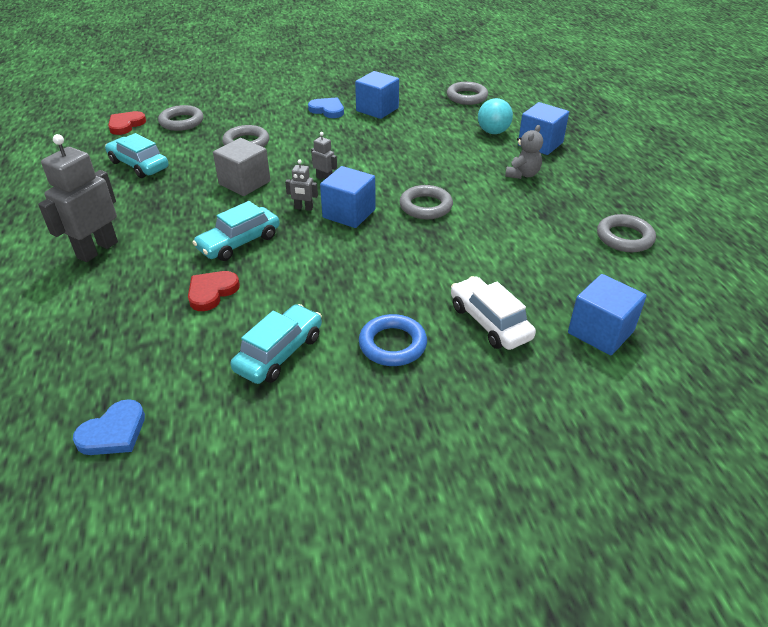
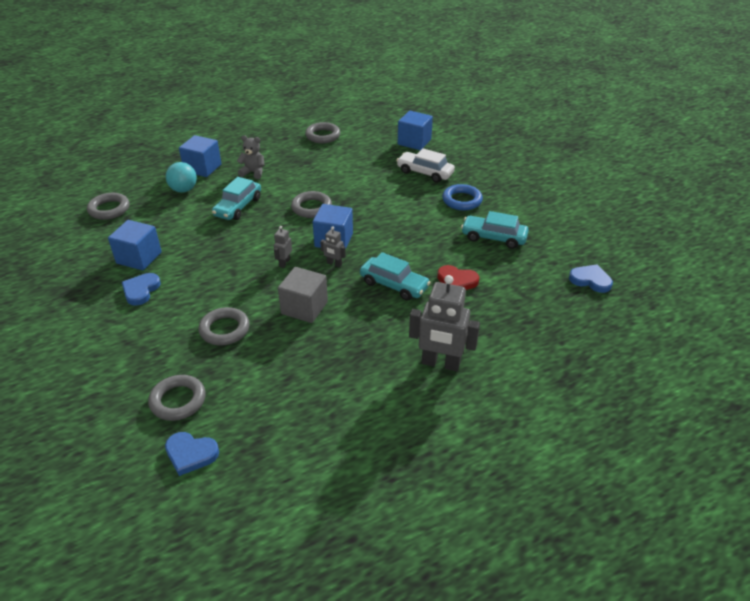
camera: 105 degrees left, 0 degrees up
turquoise car [105,133,168,178] -> turquoise car moved to [212,177,261,220]
red heart [108,111,146,135] -> blue heart [165,432,219,476]
grey robot [285,160,318,211] -> grey robot turned 120 degrees clockwise [320,227,346,267]
white car [451,276,536,350] -> white car turned 75 degrees clockwise [396,148,455,183]

